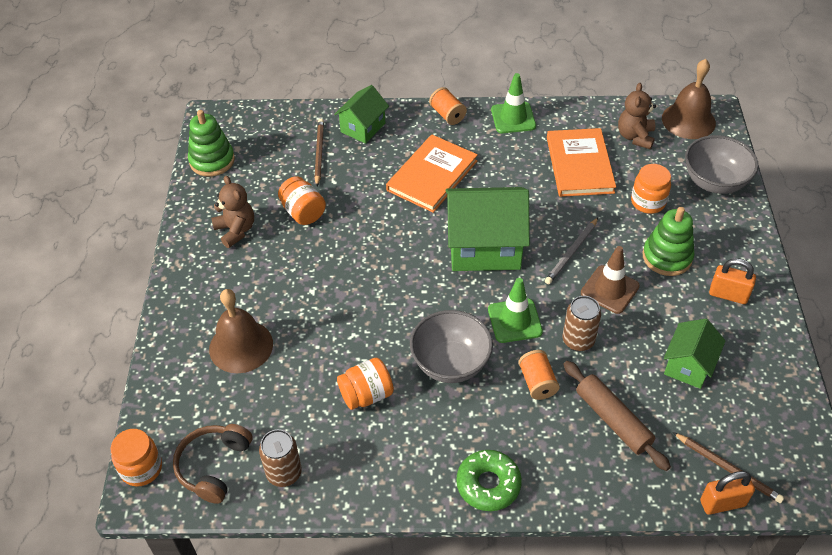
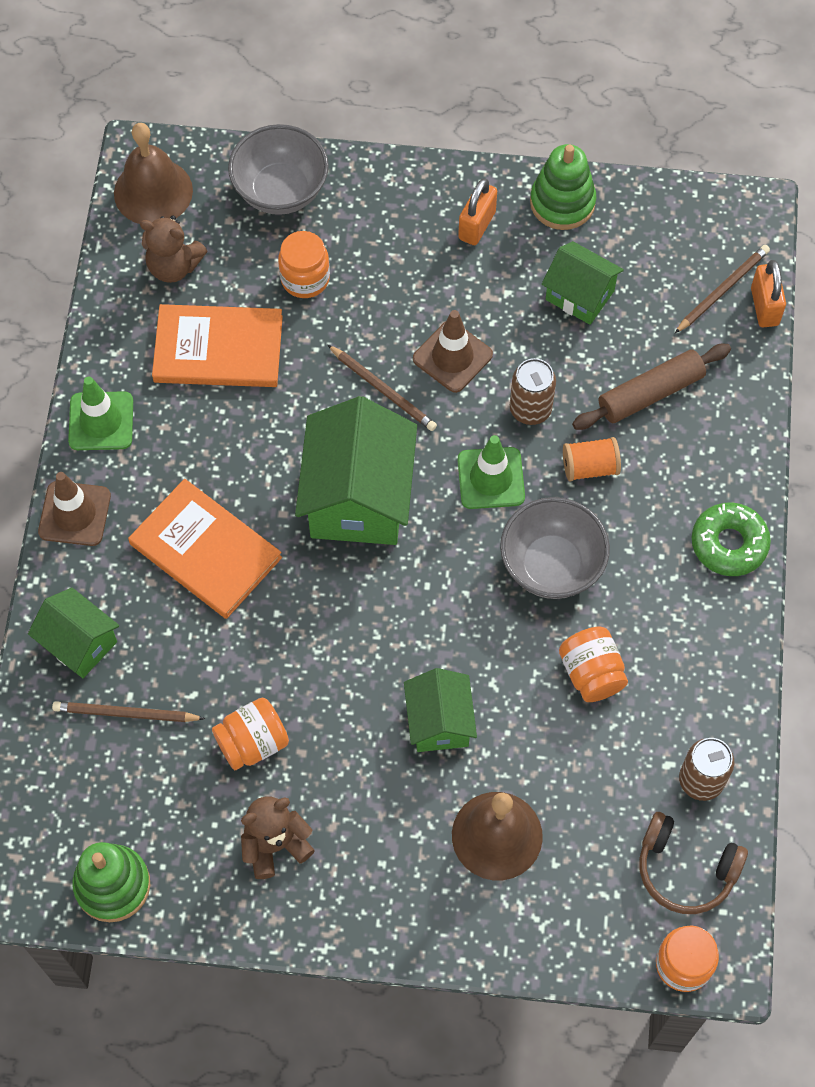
camera: 85 degrees left, 15 degrees up
orange spool [429,87,467,125] -> brown traffic cone [38,472,111,546]
grey pencil [545,218,598,284] -> brown pencil [328,345,437,431]
green stacking toy [642,207,695,276] -> green stacking toy moved to [530,144,596,230]
none -> green house [404,668,477,752]

